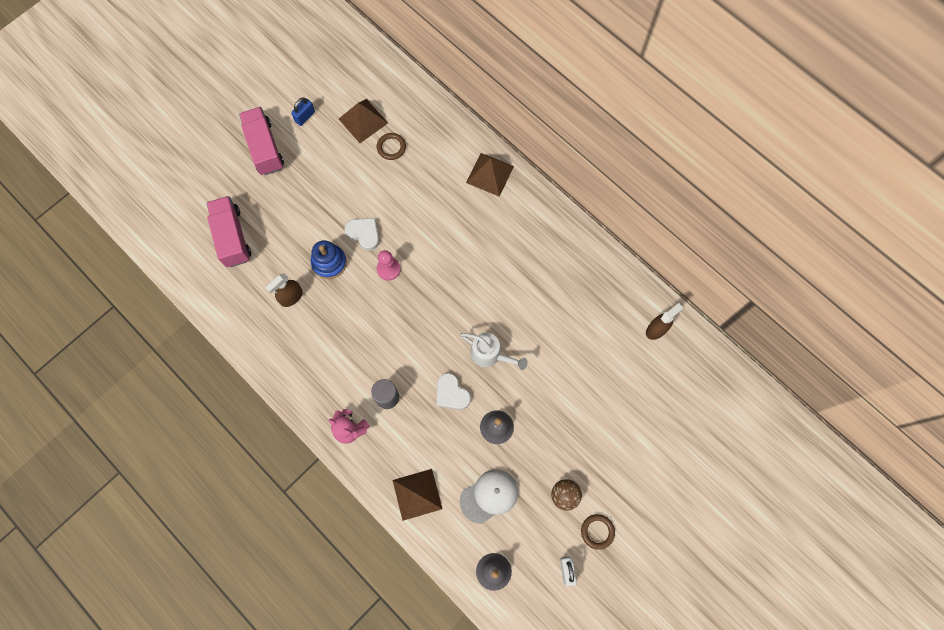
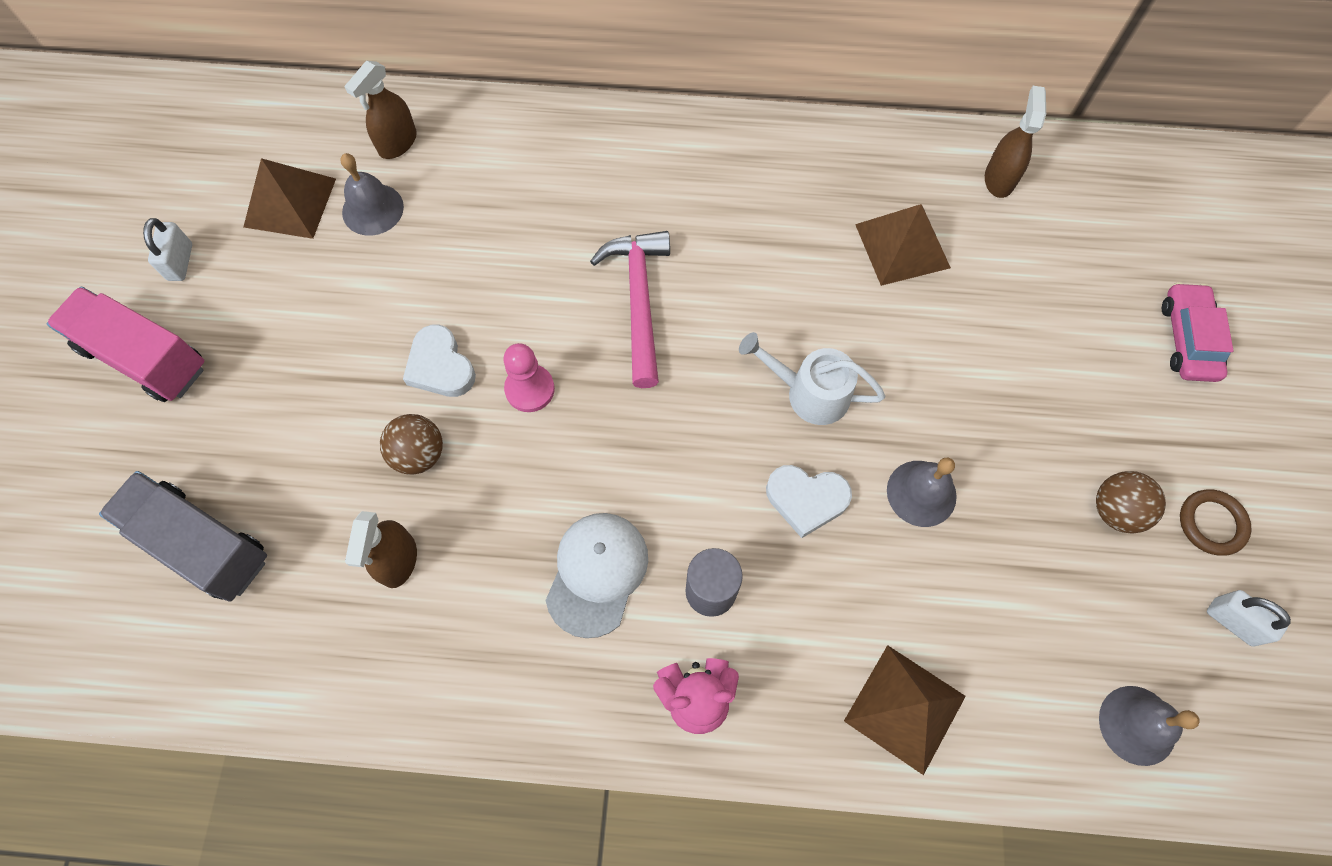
camera: 40 degrees left, 5 degrees down
pink truck [206,196,251,267] -> grey truck [99,471,267,602]
blue padlock [291,97,315,126] -> white padlock [143,218,192,281]
blue stacking toy [311,240,347,279] -> brown ball [380,414,443,475]
white heart [345,218,379,251] -> white heart turned 120 degrees counterclockwise [403,325,476,397]
brown ring [377,133,406,160] -> grey bell [340,153,404,236]
white watering can [460,332,528,370] -> white watering can turned 150 degrees counterclockwise [739,332,886,425]
white cap [460,469,518,524] -> white cap moved to [545,513,648,638]
brown pyramid [466,153,514,197] -> brown pyramid moved to [855,204,951,286]
none -> brown spray bottle [344,61,417,159]
none -> pink hammer [590,231,670,388]
none -> pink car [1162,282,1234,382]

